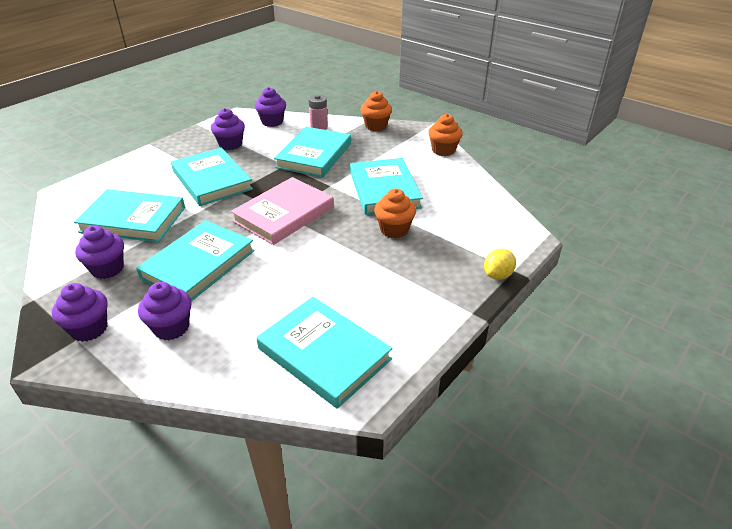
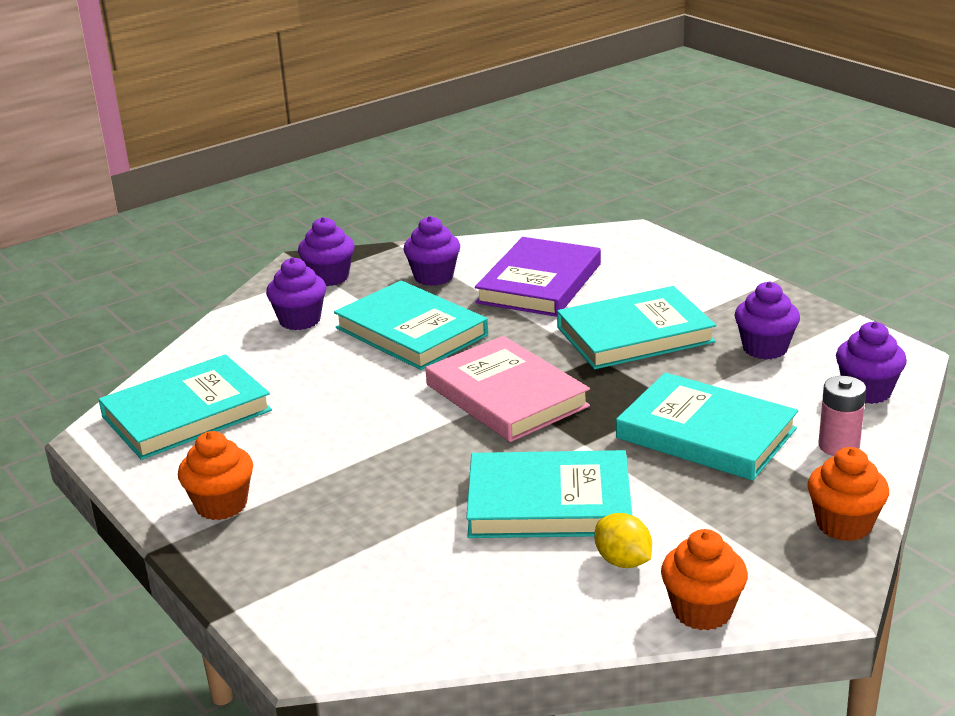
camera: 105 degrees right, 10 degrees down
turquoise book [74,189,185,242] -> purple book [475,237,601,317]
orange cupcake [374,188,416,238] -> orange cupcake moved to [178,431,253,520]
yellow lemon [484,249,516,280] -> yellow lemon moved to [595,513,652,568]

